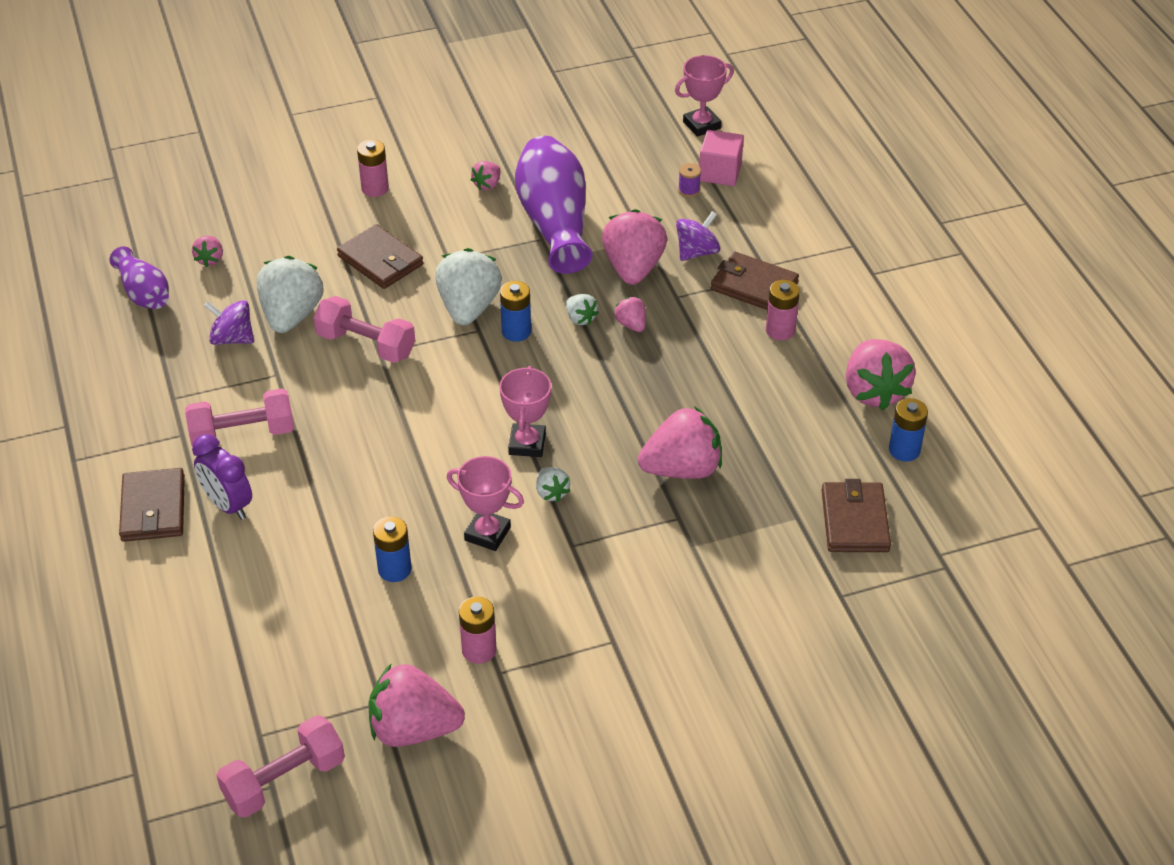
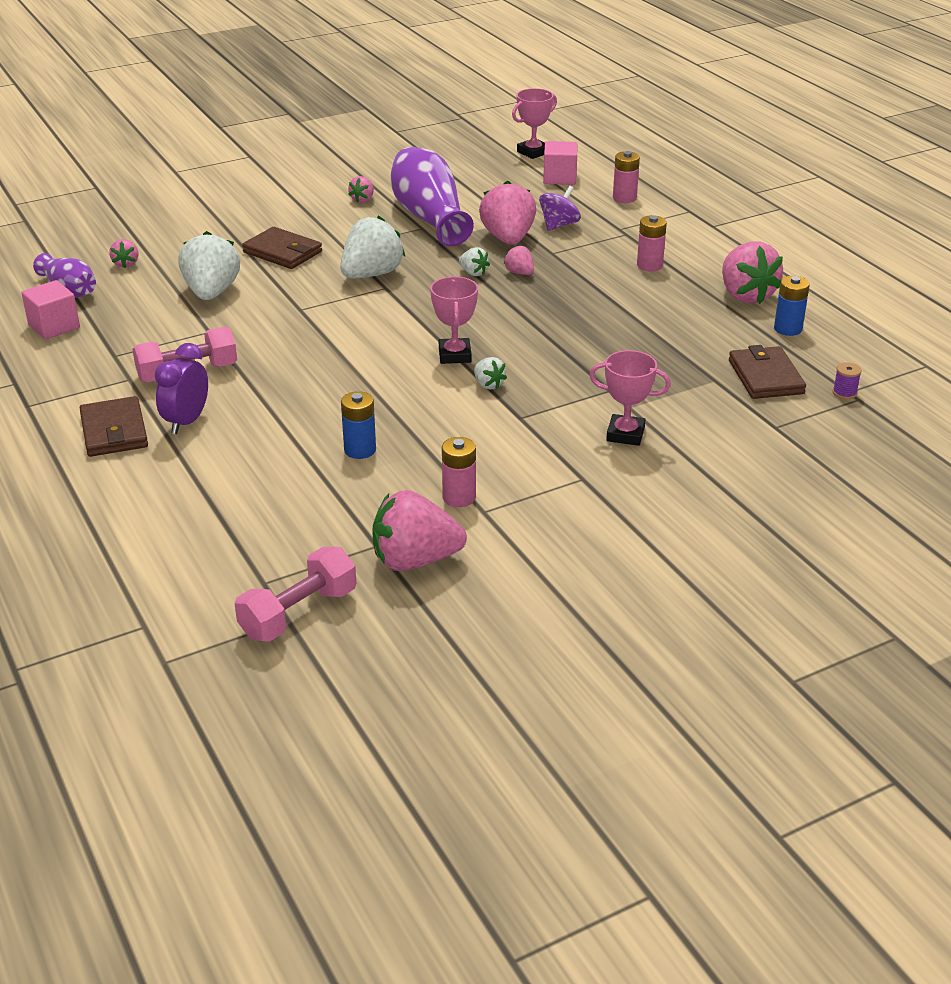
camera: 10 degrees left, 10 degrees down
purple clock [192,434,252,520] -> purple clock turned 75 degrees clockwise [154,343,208,434]
purple spinning top [204,300,254,345] -> none
pink dumbbell [313,296,415,363] -> none
pink battery [357,139,389,197] -> pink battery moved to [613,151,640,203]
white strawberry [435,248,502,325] -> white strawberry turned 45 degrees clockwise [340,216,406,278]
pink trophy [447,456,524,551] -> pink trophy moved to [589,350,671,446]
blue battery [500,281,531,342] -> none
pink strawberry [638,406,722,479] -> none
purple spool [678,163,701,197] -> purple spool moved to [833,362,862,399]
brown wallet [711,251,799,310] -> none
none -> pink cube [21,280,80,339]

